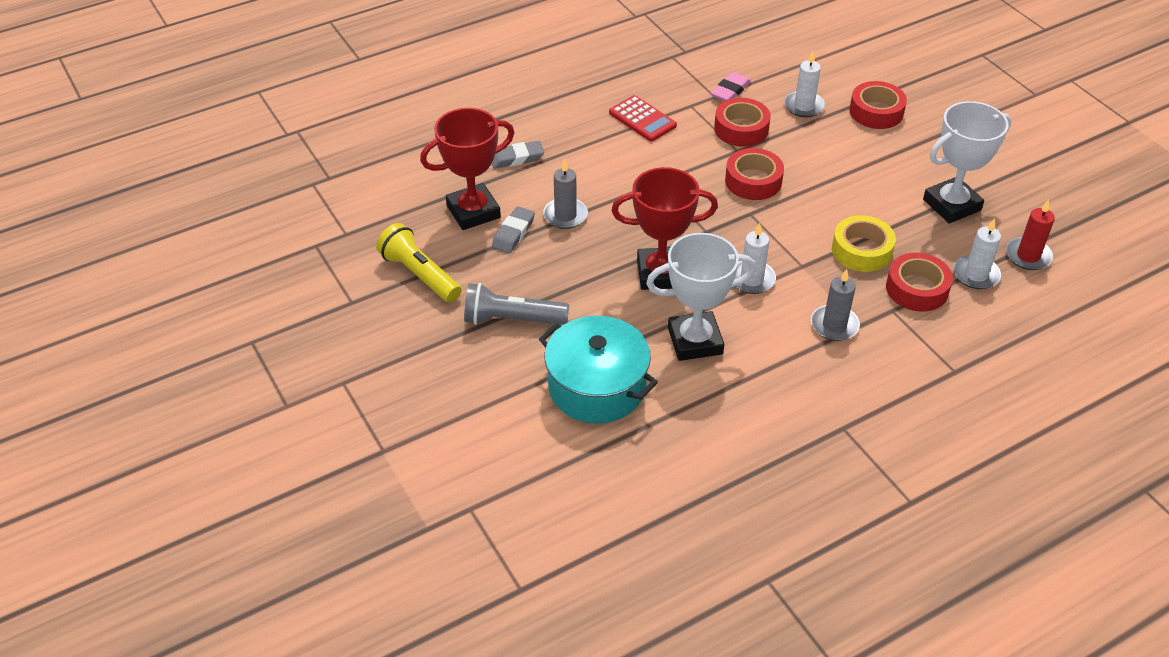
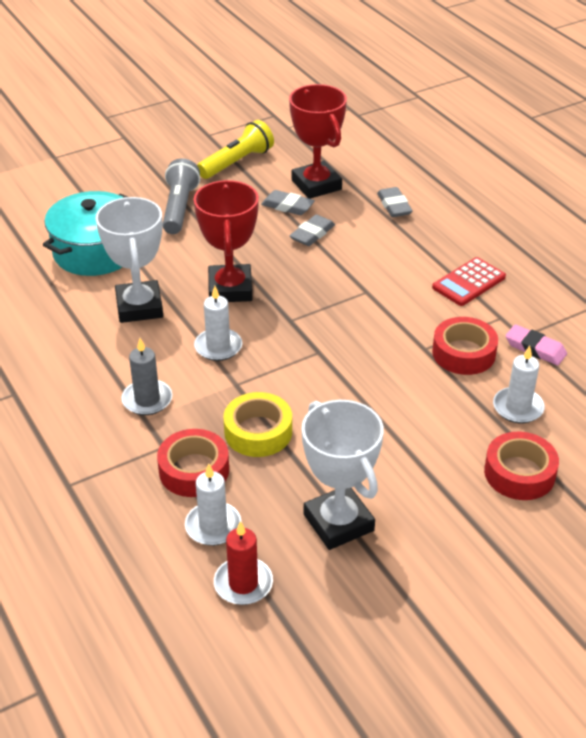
camera: 90 degrees right, 5 degrees down
grey candle [543,159,588,229] -> grey eraser [290,215,335,246]
red tape [725,148,784,200] -> none

